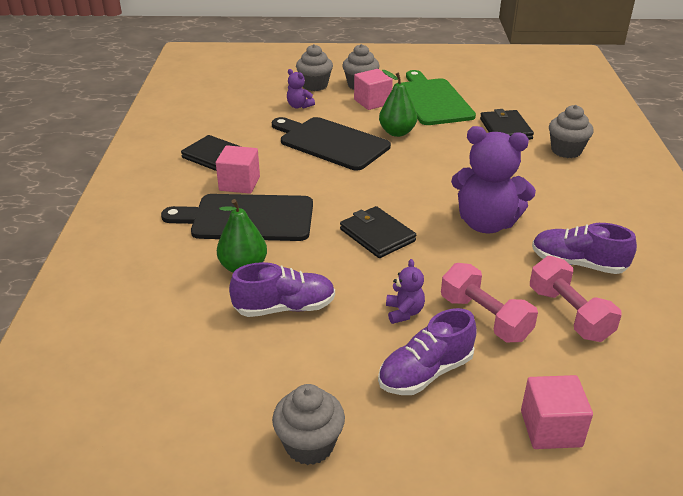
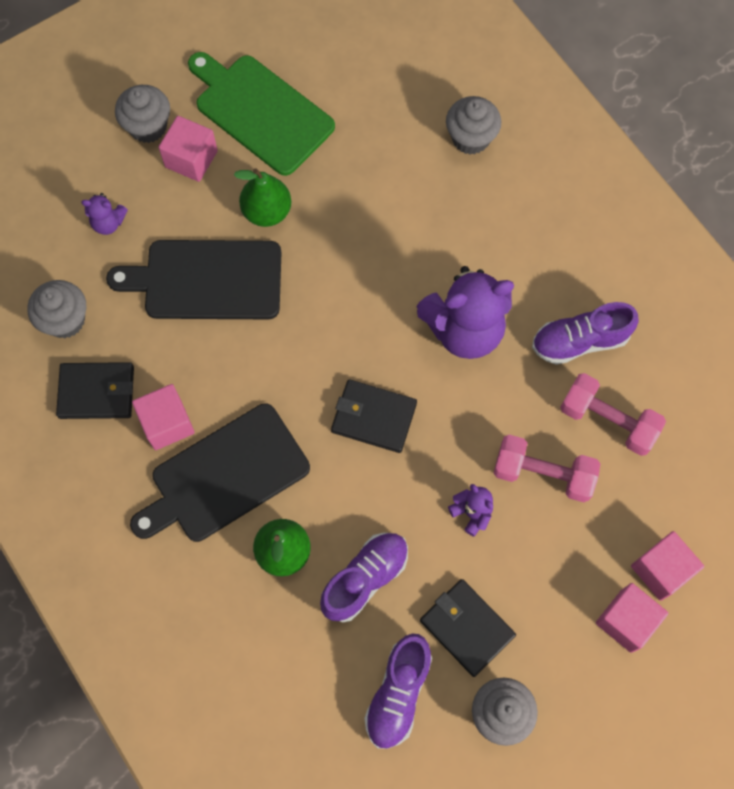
camera: 35 degrees left, 35 degrees up
grey cupcake [296,44,333,91] -> grey cupcake moved to [27,280,86,338]
purple shoe [378,308,477,395] -> purple shoe moved to [364,634,432,749]
black wallet [480,109,534,140] -> black wallet moved to [420,579,516,677]
none -> pink cube [596,583,668,653]

